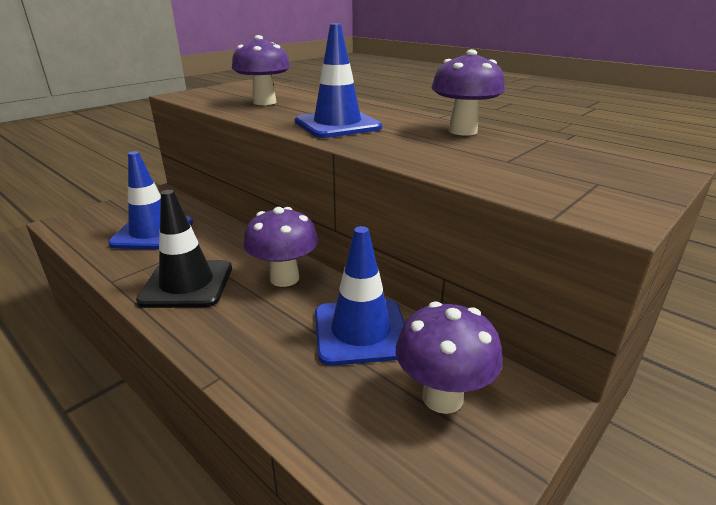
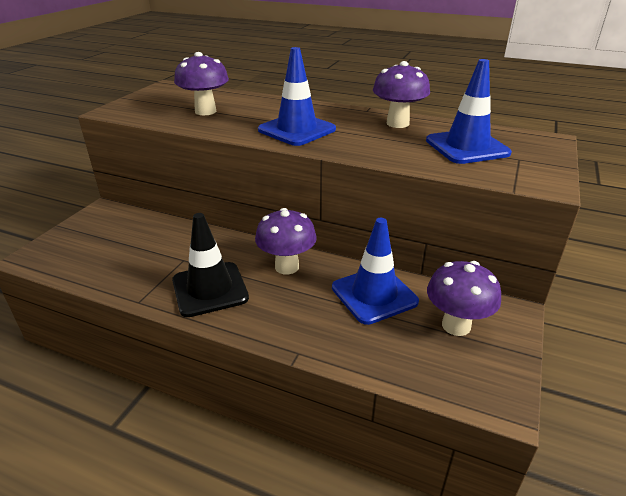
camera: 20 degrees left, 5 degrees up
blue traffic cone [108,151,193,250] -> blue traffic cone moved to [426,59,512,164]

